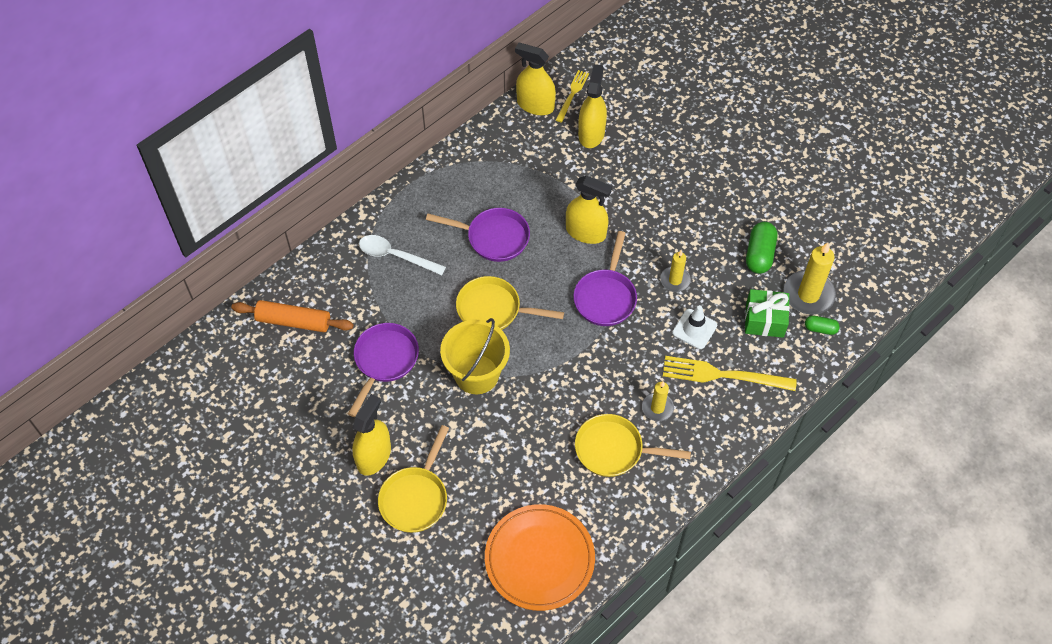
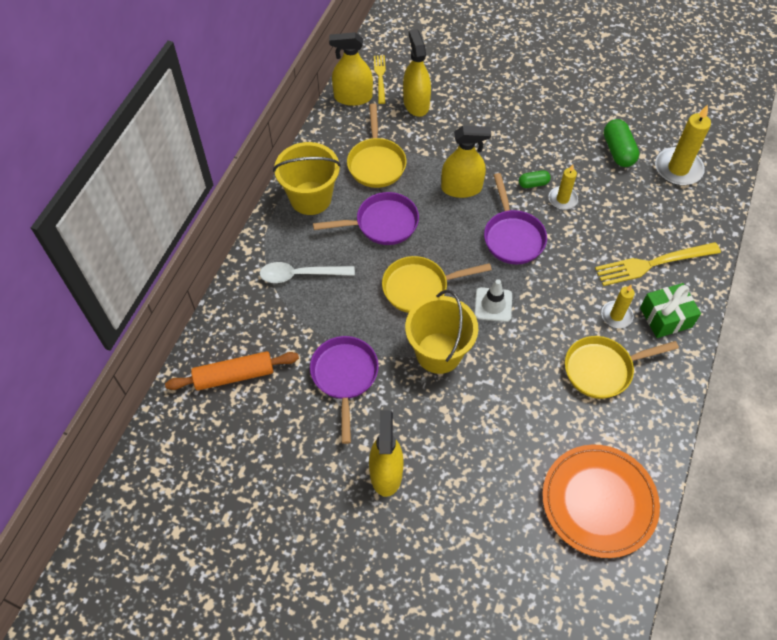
camera: 25 degrees left, 0 degrees up
yellow pan [378,425,449,533] -> yellow pan moved to [347,103,407,188]
white traffic cone [672,305,717,349] -> white traffic cone moved to [474,279,512,322]
green gift [745,289,790,338] -> green gift moved to [640,283,701,338]
green capsule [805,315,840,335] -> green capsule moved to [519,170,551,188]
none -> yellow bucket [273,142,341,215]

